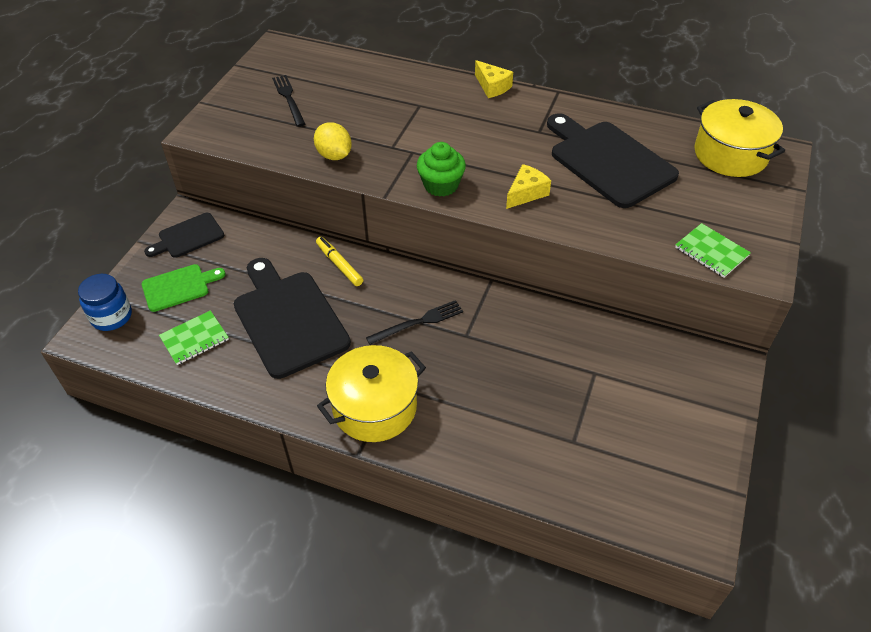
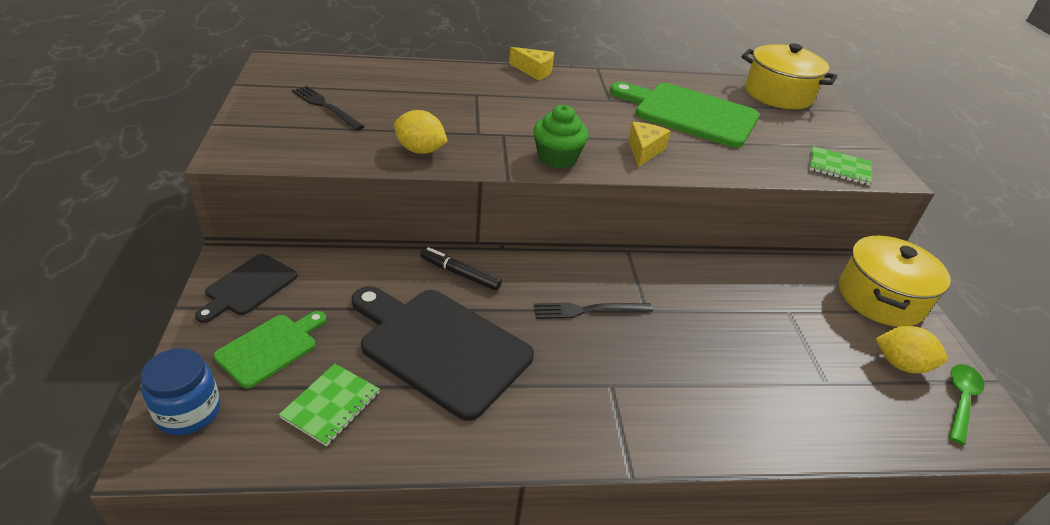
camera: 30 degrees left, 10 degrees down
yellow marker [316,237,363,286] -> black marker [420,247,502,291]
yellow pot [317,345,426,442] -> yellow pot moved to [839,236,951,327]
black fork [366,300,463,345] -> black fork turned 135 degrees counterclockwise [534,303,653,319]
black cutting board [547,113,679,208] -> green cutting board [610,82,760,148]
none -> yellow lemon [875,326,947,373]
none -> green spoon [949,364,984,445]

